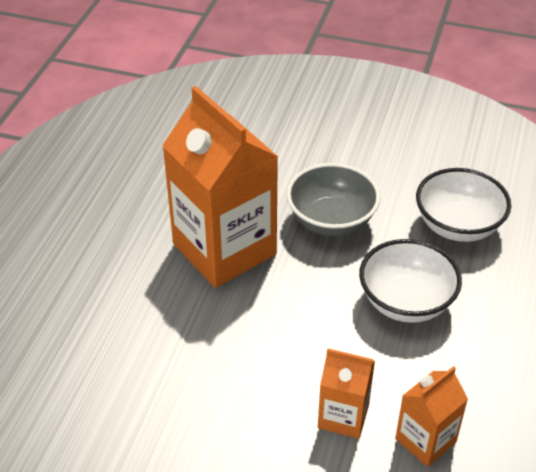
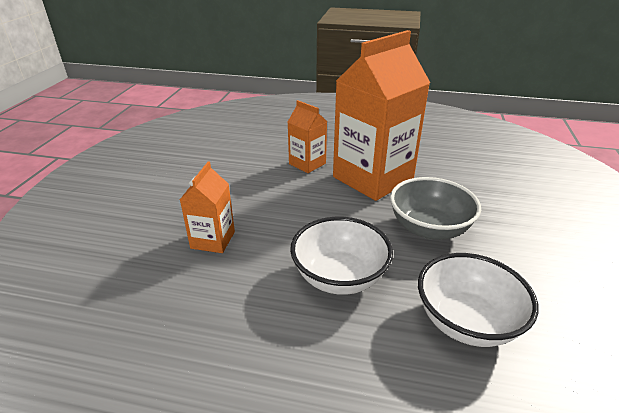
camera: 85 degrees right, 10 degrees down
orange carton [395,366,468,467] -> orange carton moved to [288,100,327,173]

